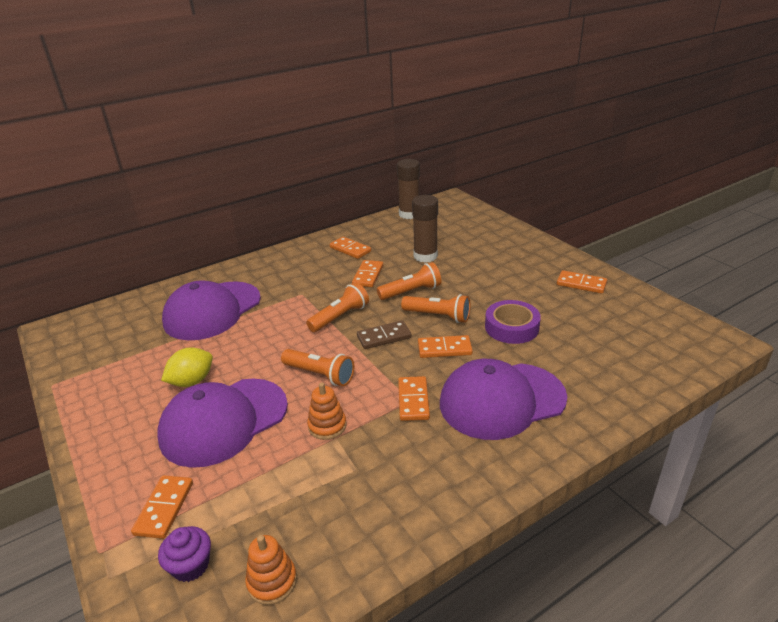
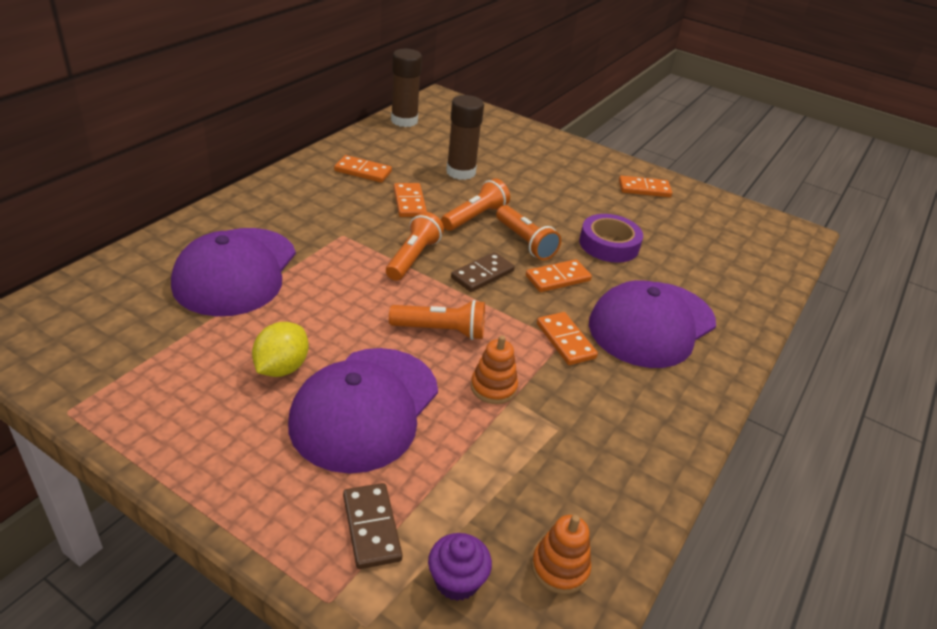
camera: 30 degrees left, 5 degrees up
orange domino [131,475,193,539] -> brown domino [343,483,403,569]
orange flashlight [401,294,470,323] -> orange flashlight turned 60 degrees clockwise [496,205,561,260]

